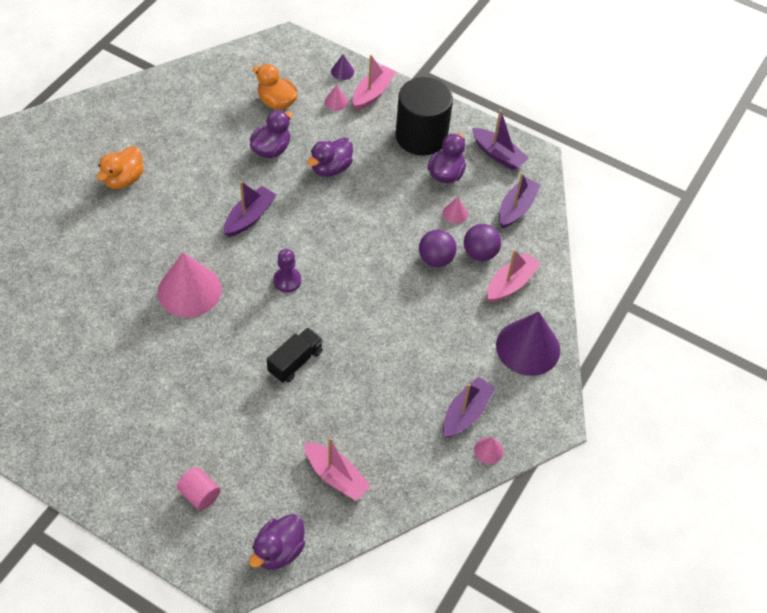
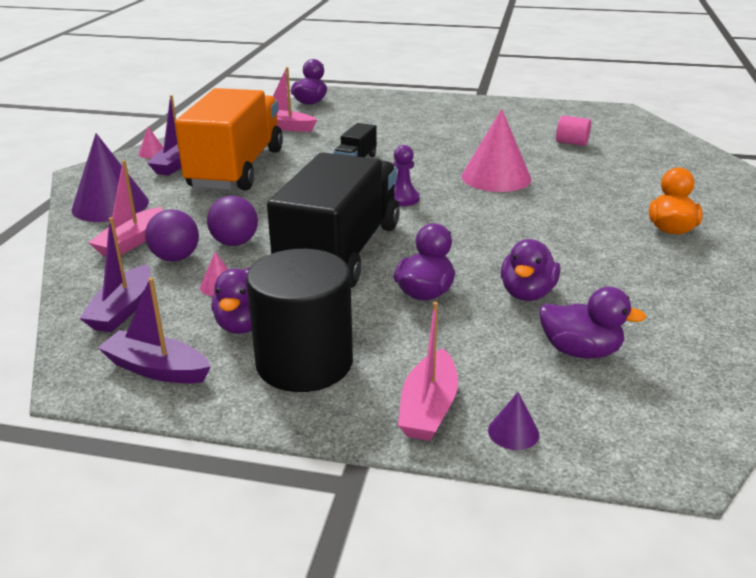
camera: 165 degrees right, 25 degrees down
pink cylinder [177,467,221,511] -> pink cylinder moved to [556,116,591,146]
purple boat [224,181,276,237] -> none
orange duck [253,64,298,110] -> purple duck [539,287,646,358]
pink cone [324,85,348,111] -> none
none -> orange truck [175,88,283,190]
none -> black truck [267,152,400,288]

